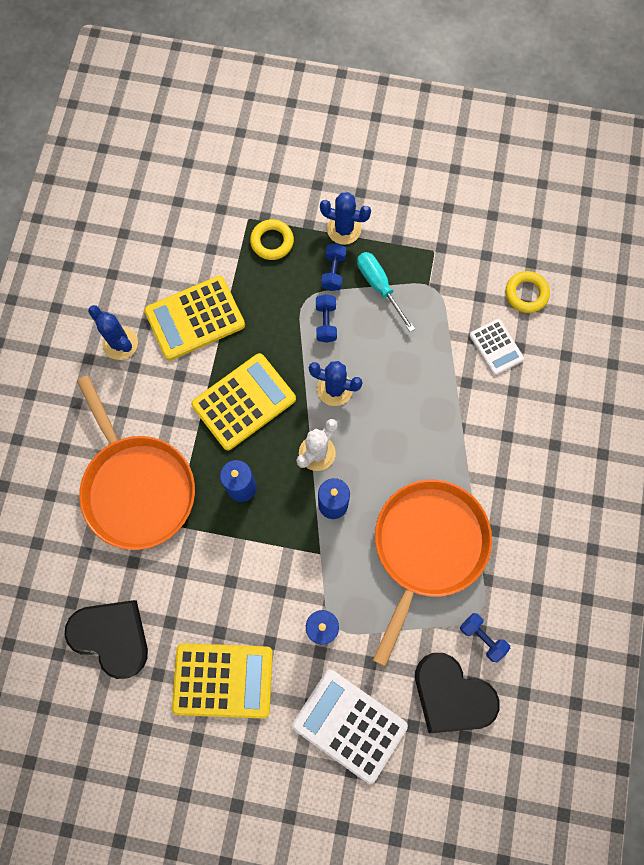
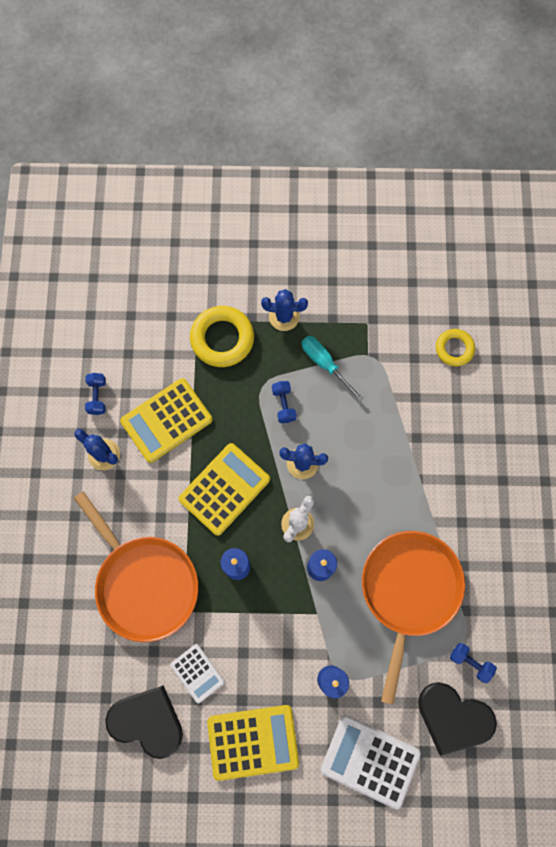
camera: 10 degrees left, 0 degrees up
yellow ring [250,219,294,260] -> yellow ring [190,306,254,367], size x1.64
blue dumbbell [321,243,346,291] -> blue dumbbell moved to [85,373,106,415]
white calculator [470,319,524,375] -> white calculator moved to [170,644,225,703]

